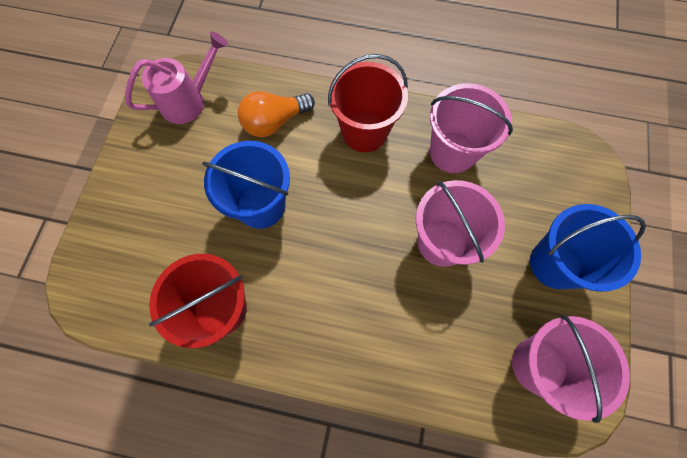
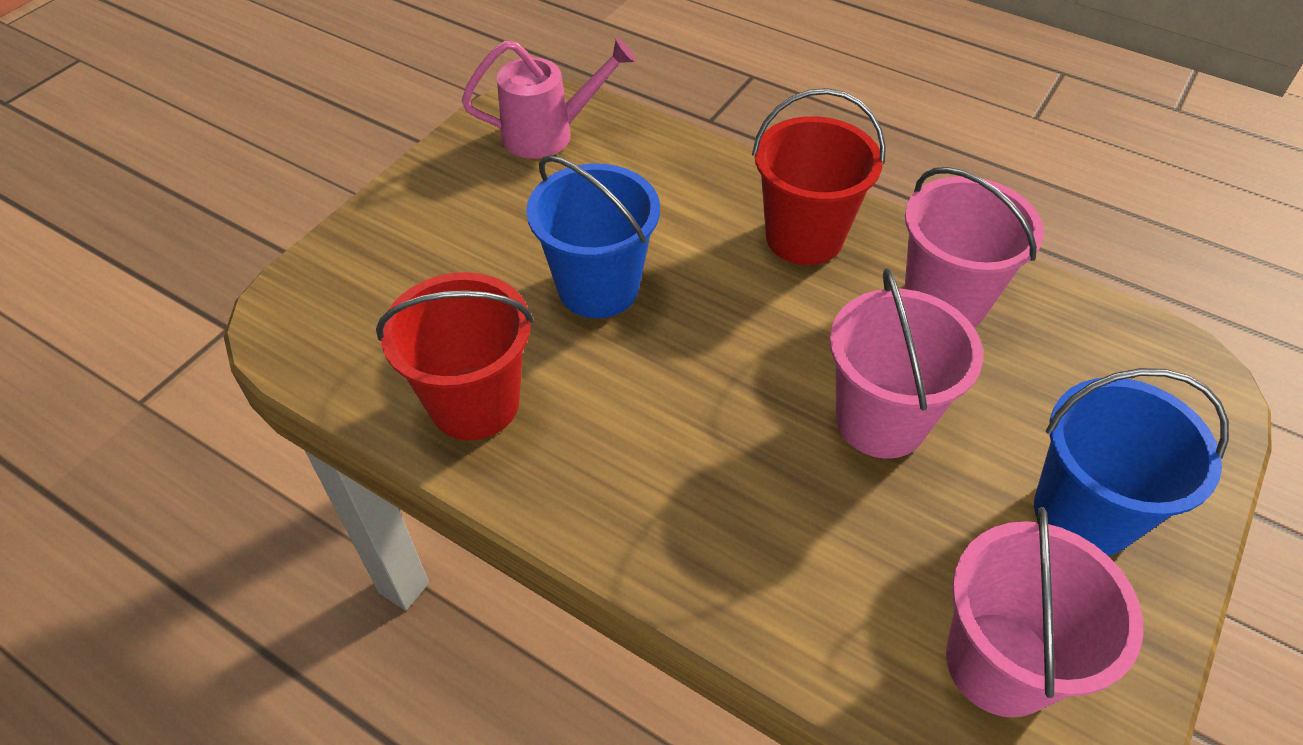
camera: 20 degrees right, 20 degrees down
orange light bulb [238,91,315,137] -> none

